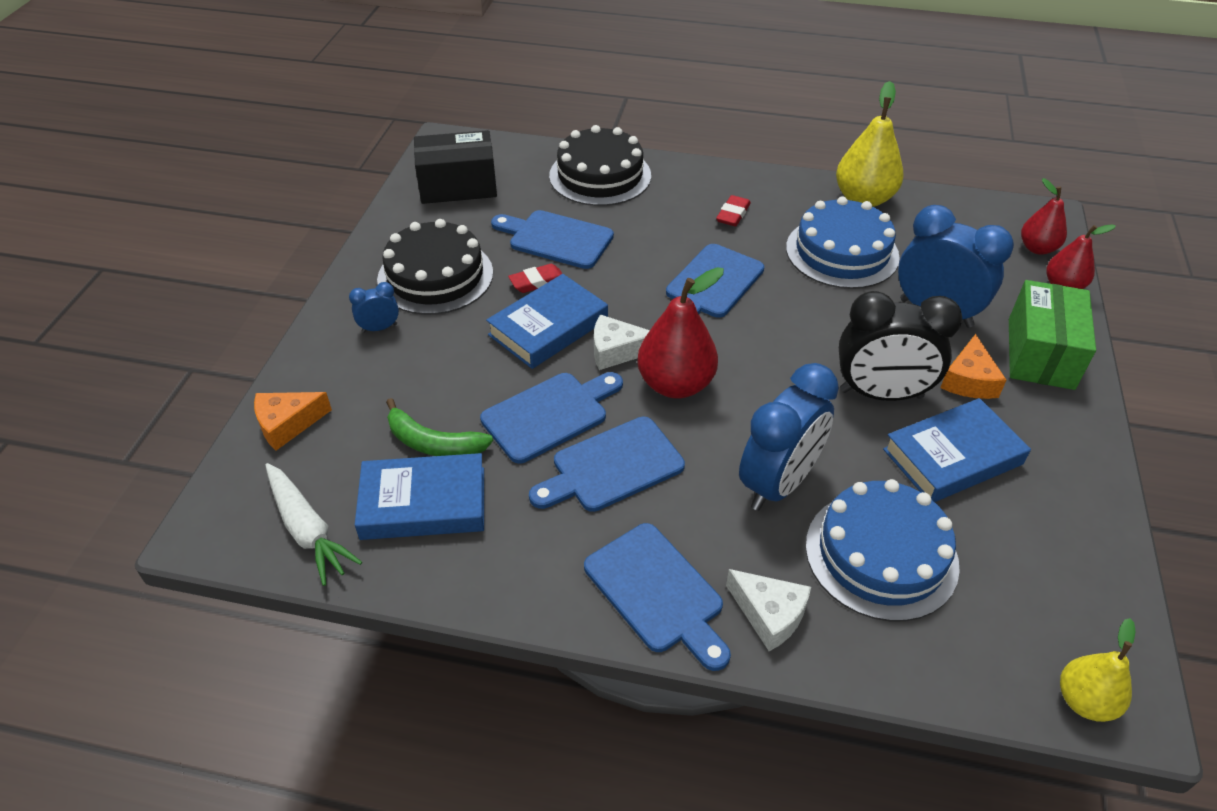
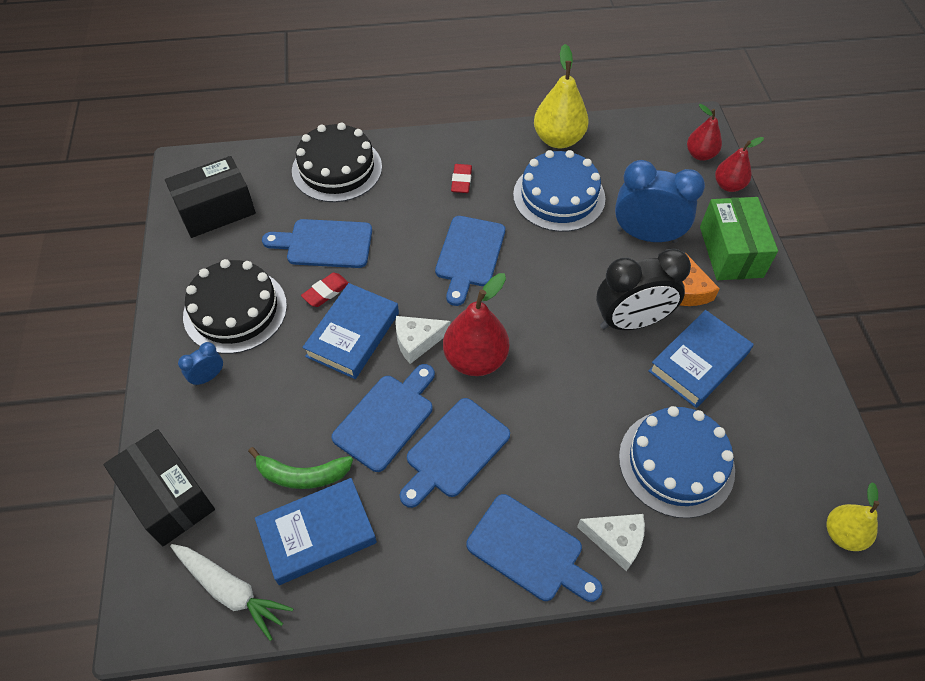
camera: 20 degrees left, 10 degrees up
orange cheese [254,392,332,451] -> black box [103,429,215,546]
blue clock [739,363,839,511] -> none

